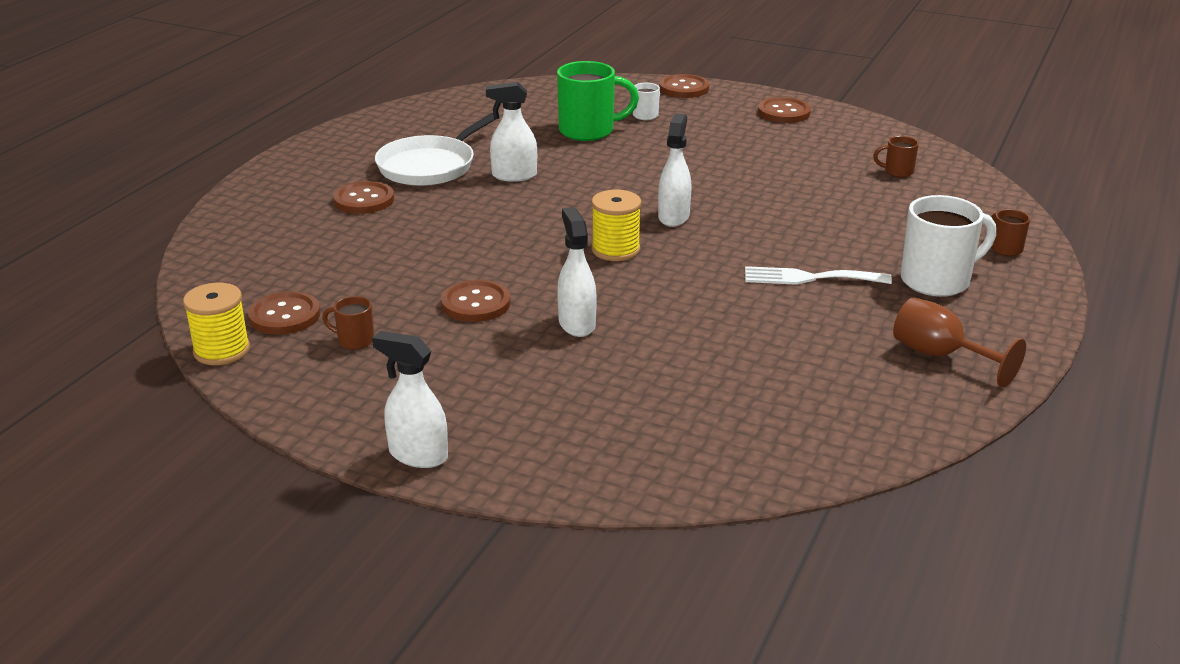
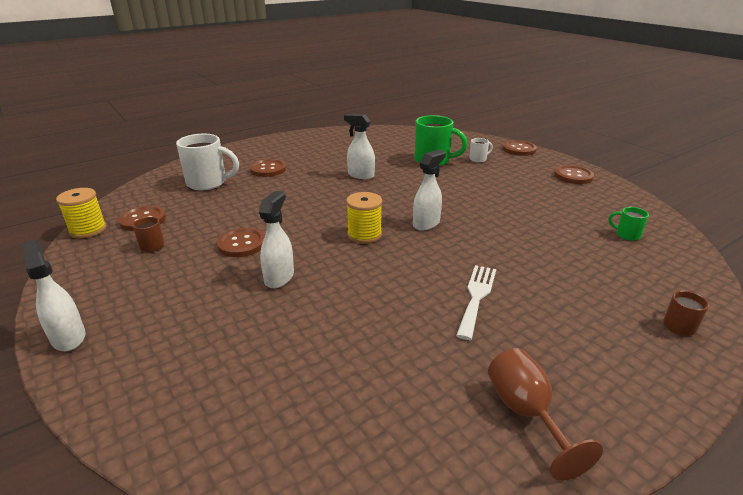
camera: 30 degrees right, 0 degrees up
white pan [375,113,496,186] -> none
white fork [745,266,892,285] -> white fork turned 75 degrees clockwise [456,265,496,340]
brown mug [873,136,919,177] -> green mug [608,207,649,241]
white mug [901,195,996,297] -> white mug moved to [176,134,239,190]

